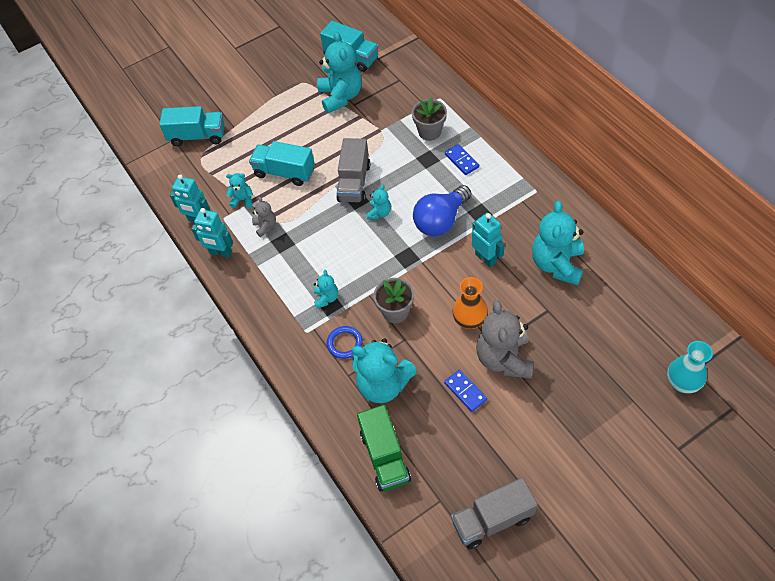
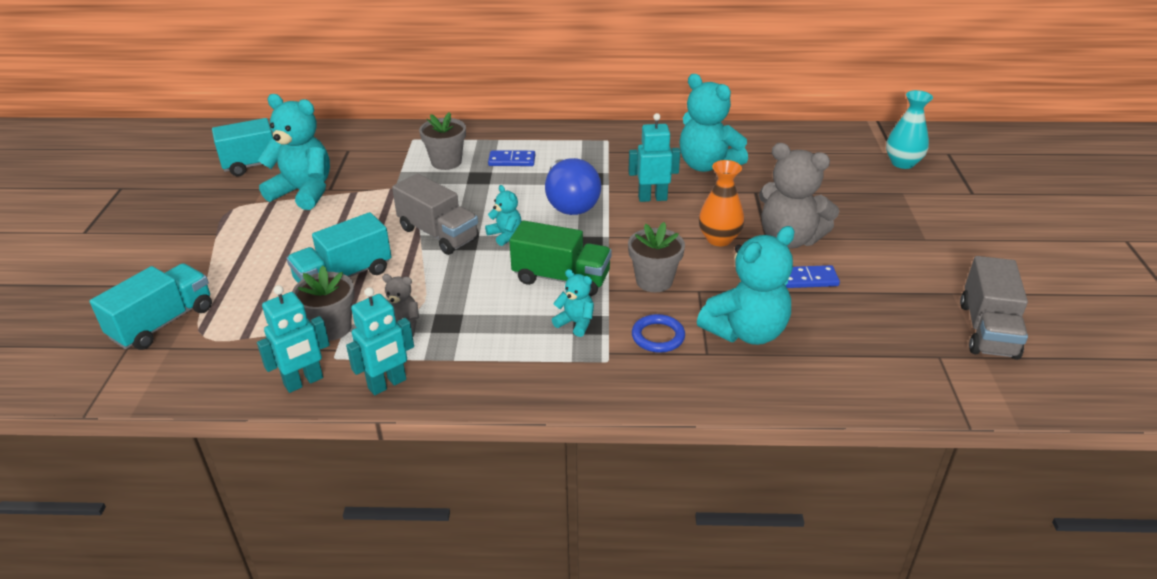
camera: 60 degrees left, 20 degrees down
turquoise teddy bear [226,173,253,208] -> grey flower pot [292,266,354,341]
green truck [357,405,411,491] -> green truck moved to [509,220,612,296]

